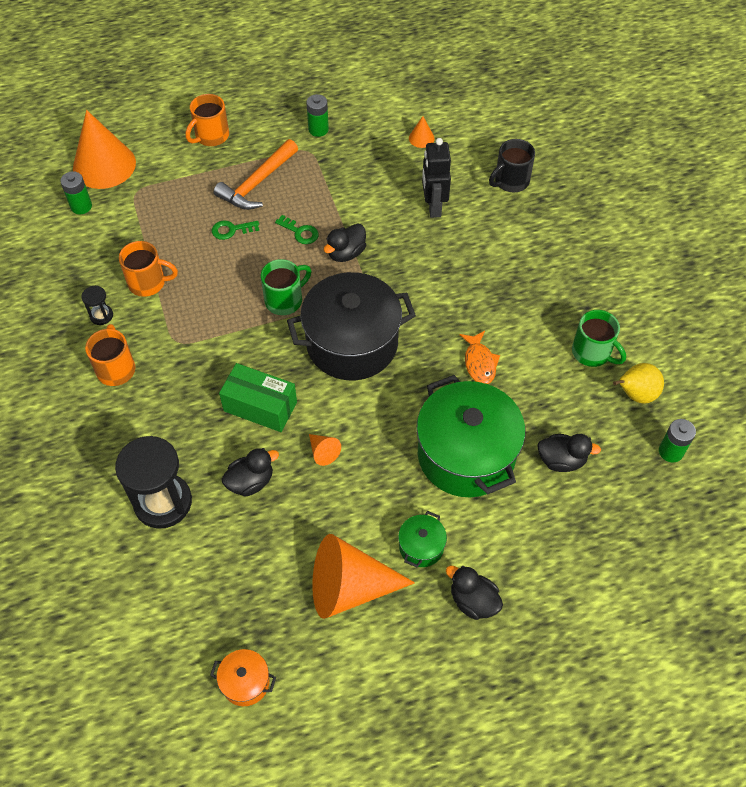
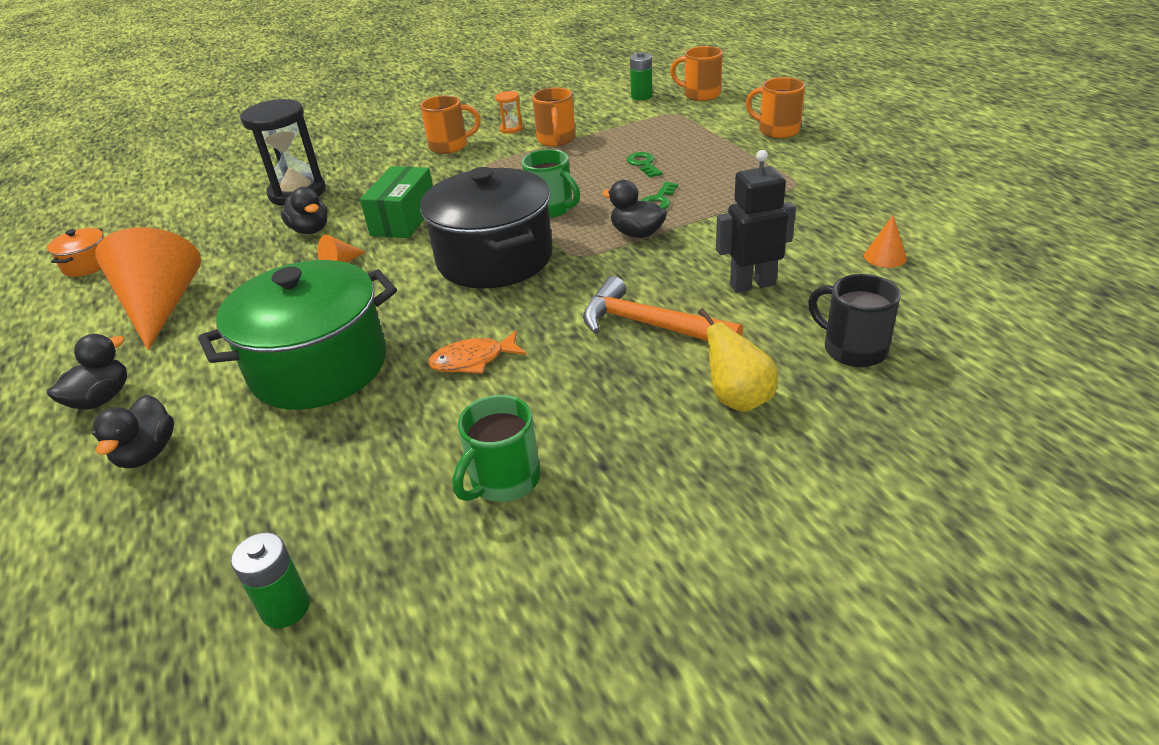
camera: 85 degrees right, 20 degrees down
orange cone [73,110,136,189] -> orange mug [670,46,723,101]
black hourglass [81,286,113,325] -> orange hourglass [495,91,523,134]
orange hammer [214,139,298,210] -> orange hammer moved to [583,276,743,341]
green battery [306,94,329,137] -> none
green pot [398,511,447,567] -> none
black duck [537,434,601,472] -> black duck moved to [92,395,174,468]
yellow pear [613,363,664,404] -> yellow pear moved to [698,308,778,412]

